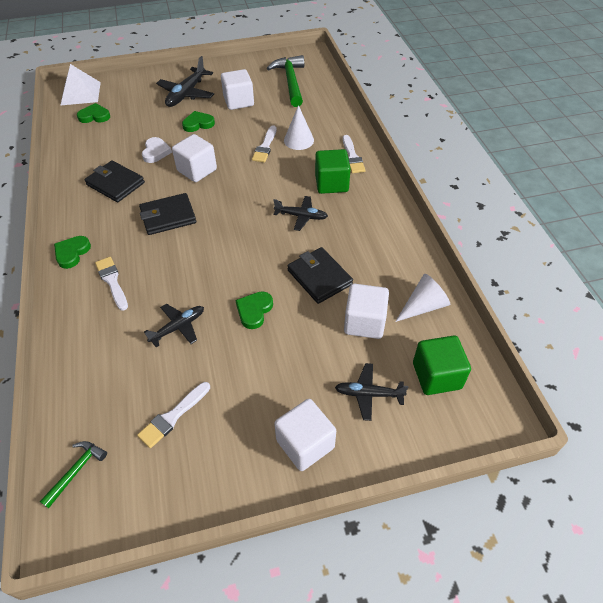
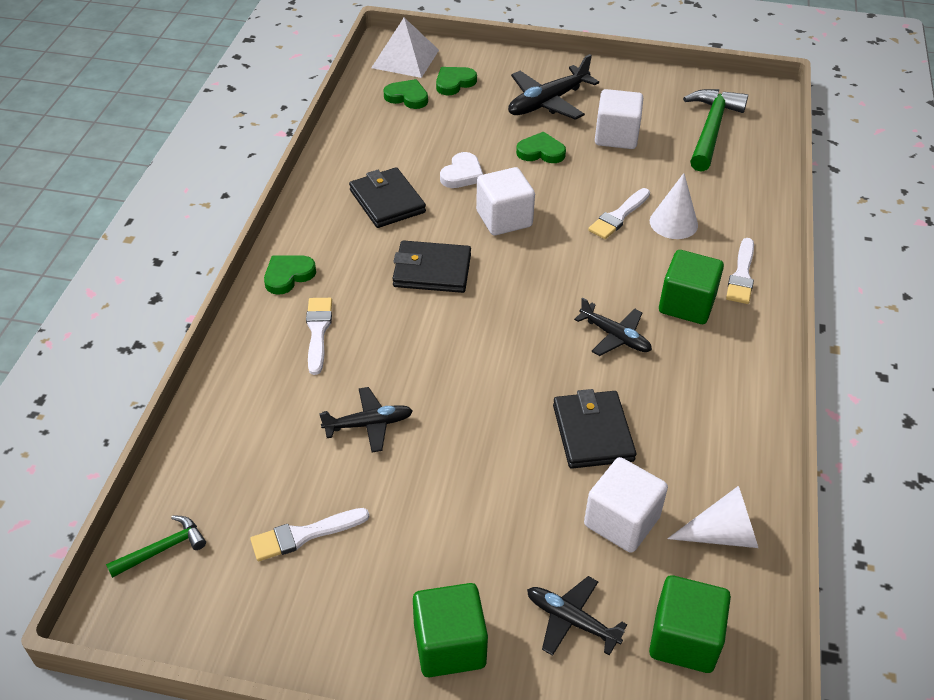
camera: 25 degrees right, 5 degrees down
green heart [236,291,273,329] -> green heart moved to [436,67,477,95]
white cube [274,399,336,471] -> green cube [413,583,488,677]

